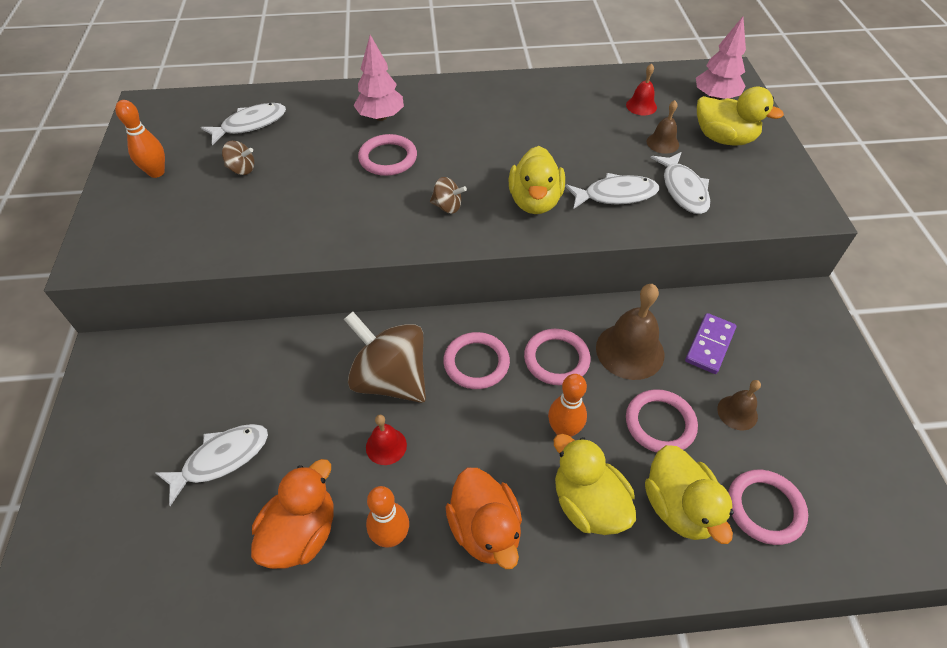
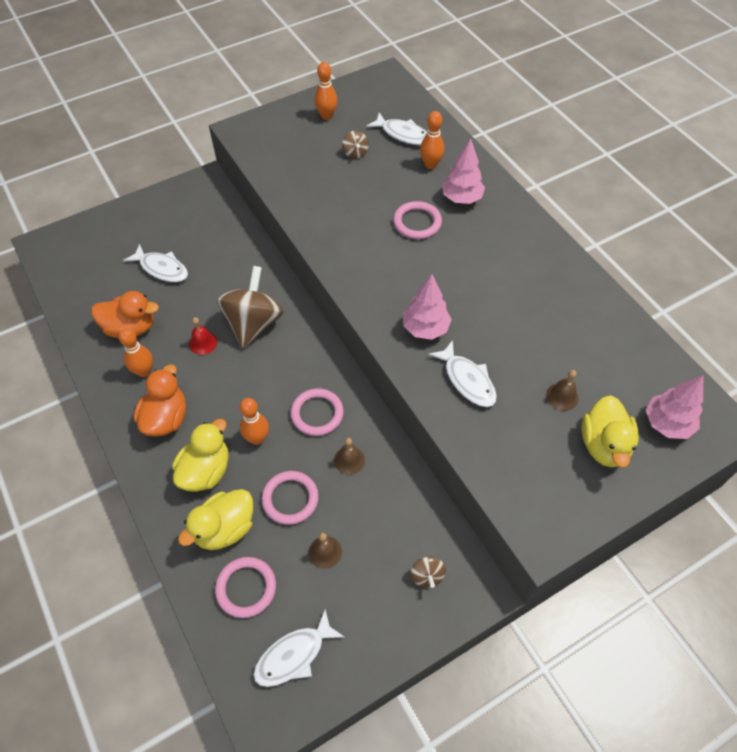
camera: 65 degrees right, 5 degrees up
brown spinning top [430,177,467,213] -> brown spinning top moved to [411,556,446,588]
pink ring [443,332,510,389] -> none
orange duck [446,468,522,569] -> orange duck turned 150 degrees clockwise [134,364,186,437]
yellow duck [509,146,565,214] -> pink tree [403,274,452,340]
brown bell [596,284,664,380] -> brown bell [334,438,365,475], size x0.54
red bell [626,63,657,115] -> none
white fish [651,152,710,214] -> white fish moved to [253,610,344,687]
purple domino [685,313,736,374] -> none
none -> orange bowling pin [420,111,444,169]

